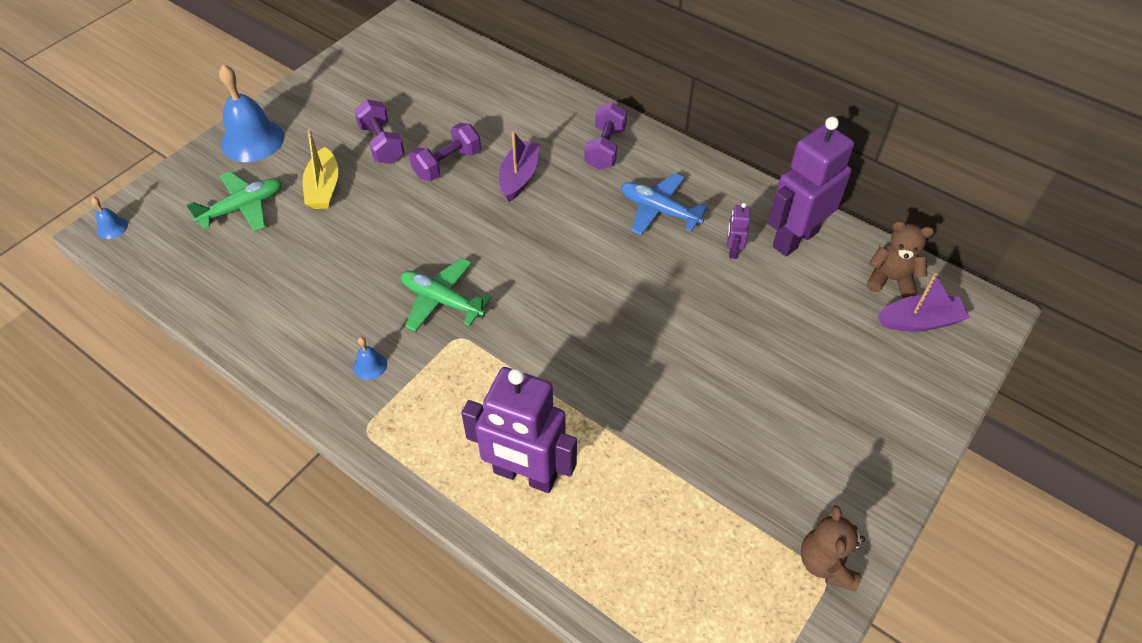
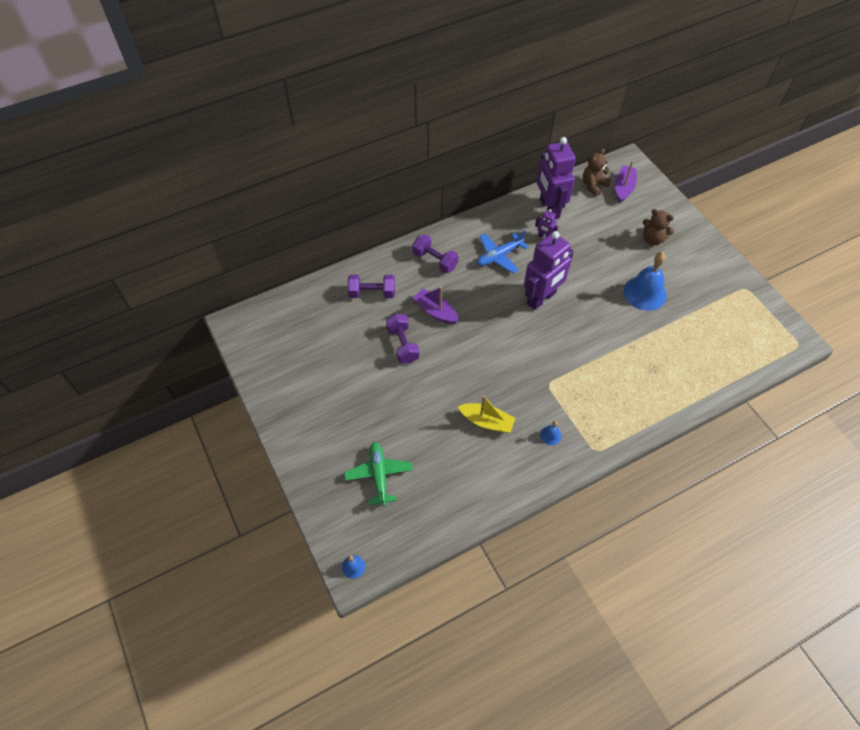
camera: 65 degrees left, 5 degrees up
blue bell [219,64,284,162] -> blue bell moved to [624,252,667,311]
yellow boat [303,129,339,209] -> yellow boat moved to [458,395,516,433]
purple dumbbell [354,99,404,164] -> purple dumbbell moved to [348,275,395,298]
green plane [401,258,492,332] -> none
purple robot [461,367,577,493] -> purple robot moved to [524,231,574,310]
brown teddy bear [801,505,865,591] -> brown teddy bear moved to [643,209,674,245]

